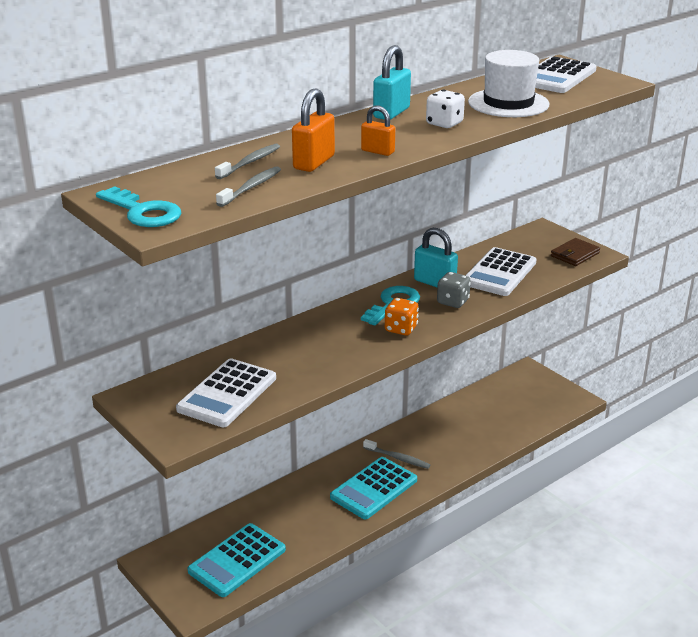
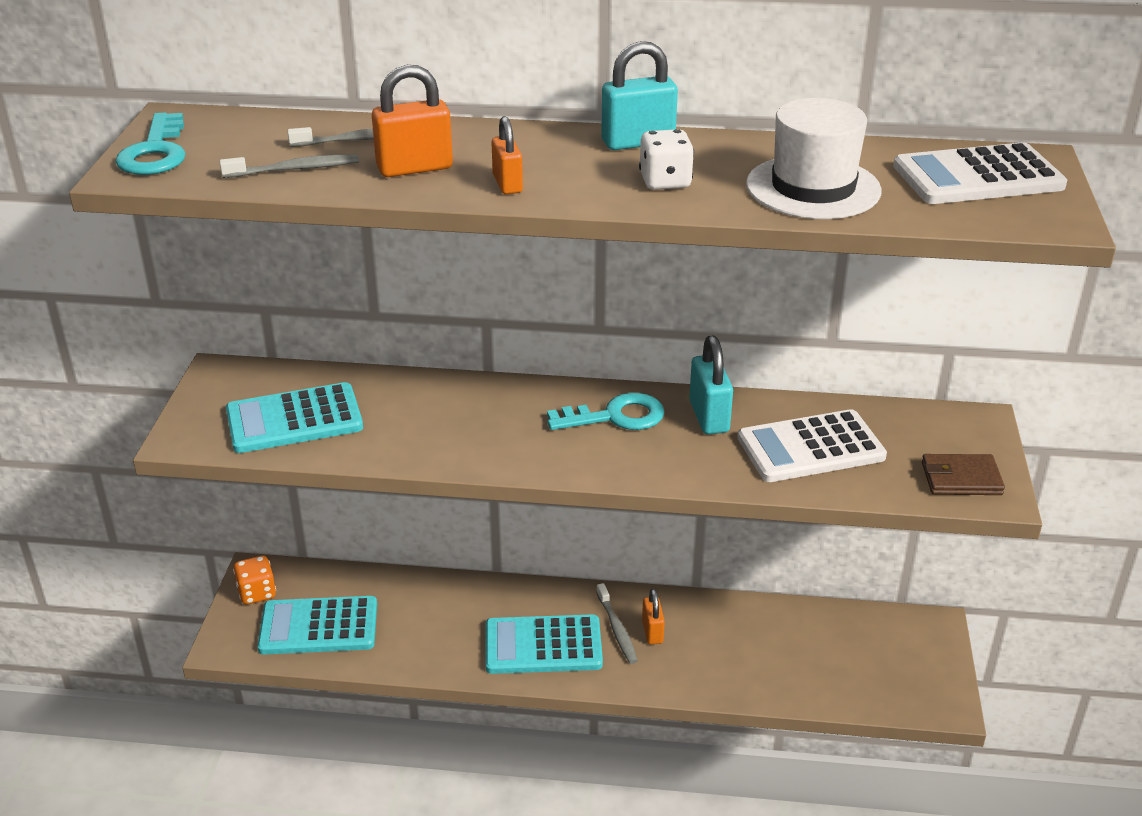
camera: 45 degrees right, 5 degrees up
white calculator [176,358,276,427] -> turquoise calculator [226,382,363,453]
orange dice [385,298,419,336] -> orange dice moved to [233,556,276,604]
grey dice [437,272,471,308] -> none
none -> orange padlock [642,589,665,644]

